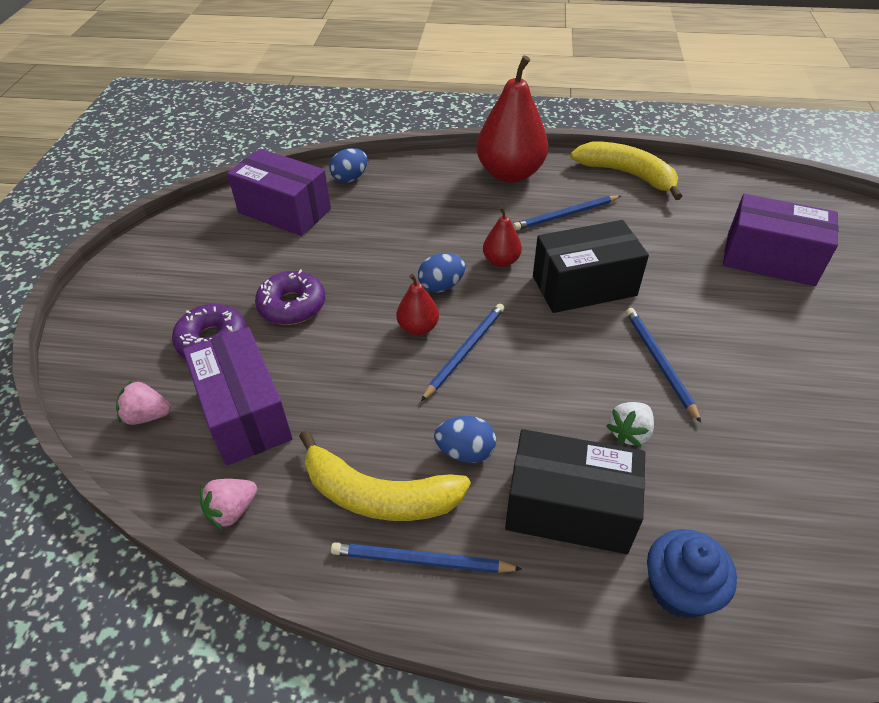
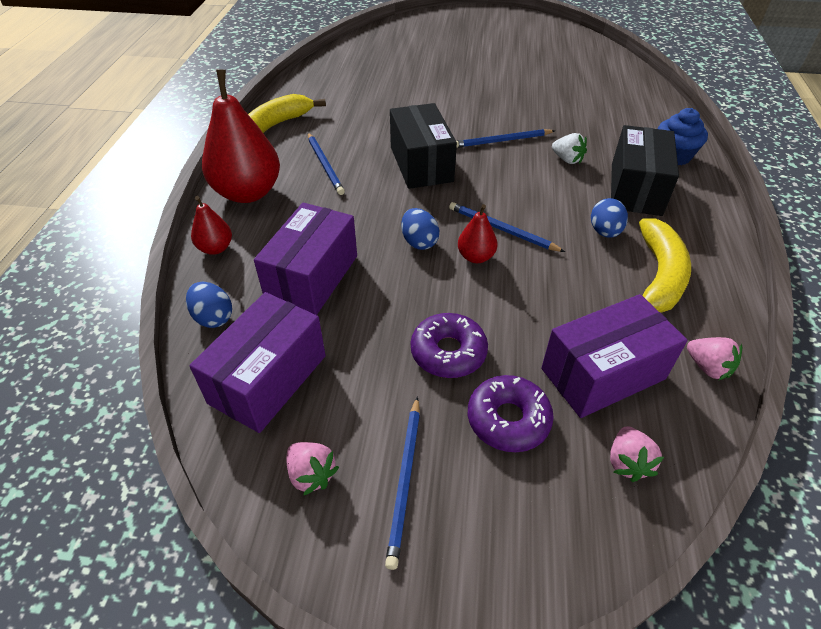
camera: 90 degrees left, 0 degrees up
blue pencil [331,542,522,573] -> blue pencil moved to [385,396,420,570]
red pear [483,206,522,267] -> red pear moved to [191,196,232,255]
purple box [723,194,839,286] -> purple box moved to [254,202,357,315]
none -> pink strawberry [286,442,339,496]

